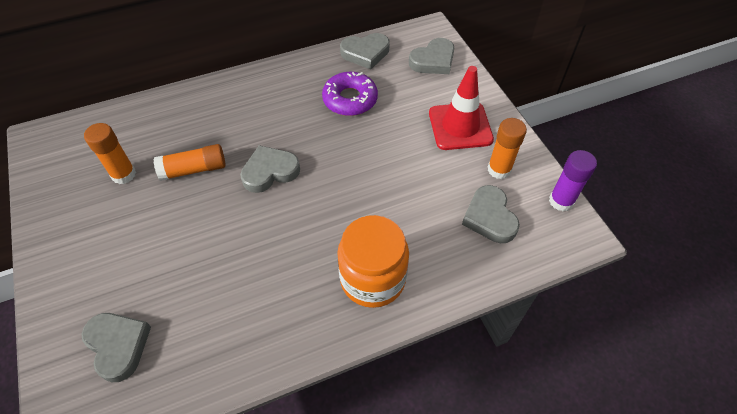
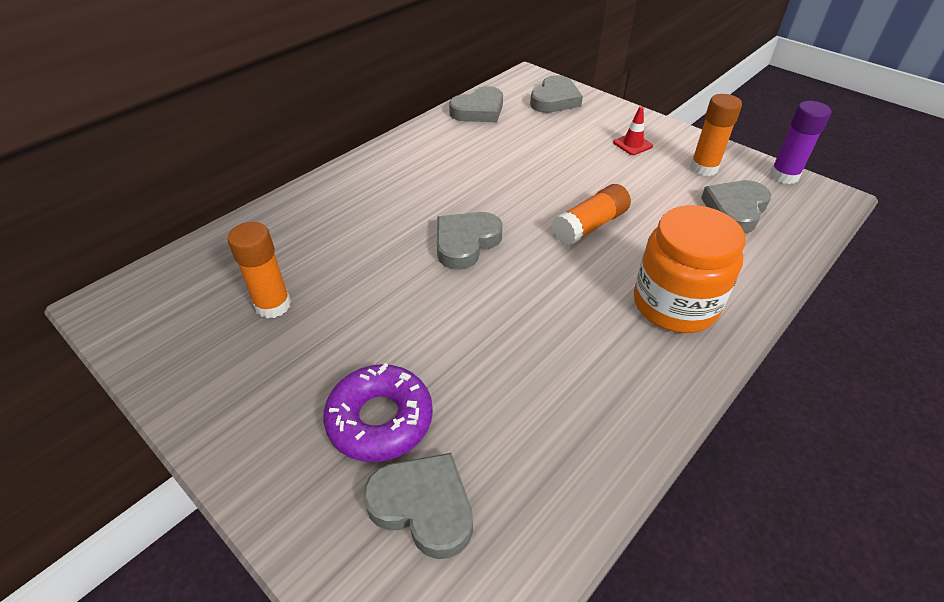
camera: 25 degrees left, 10 degrees down
orange glue stick [153,144,226,181] -> orange glue stick moved to [552,184,631,245]
purple donut [322,72,378,116] -> purple donut moved to [323,363,433,462]
red traffic cone [429,66,494,150] -> red traffic cone [613,106,653,155], size x0.46
grey heart [462,185,520,243] -> grey heart turned 75 degrees clockwise [701,180,771,233]

